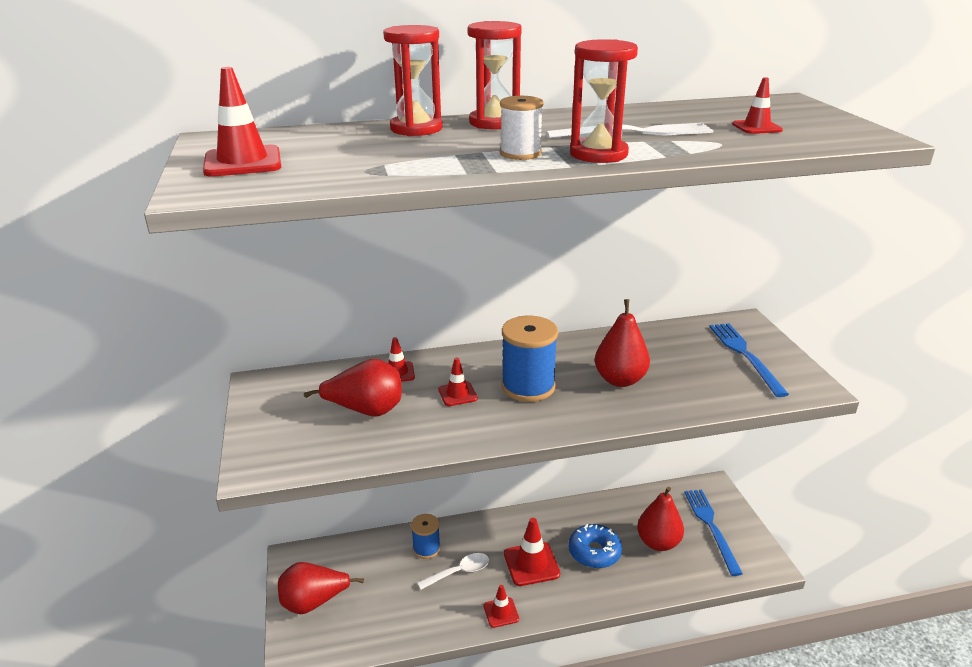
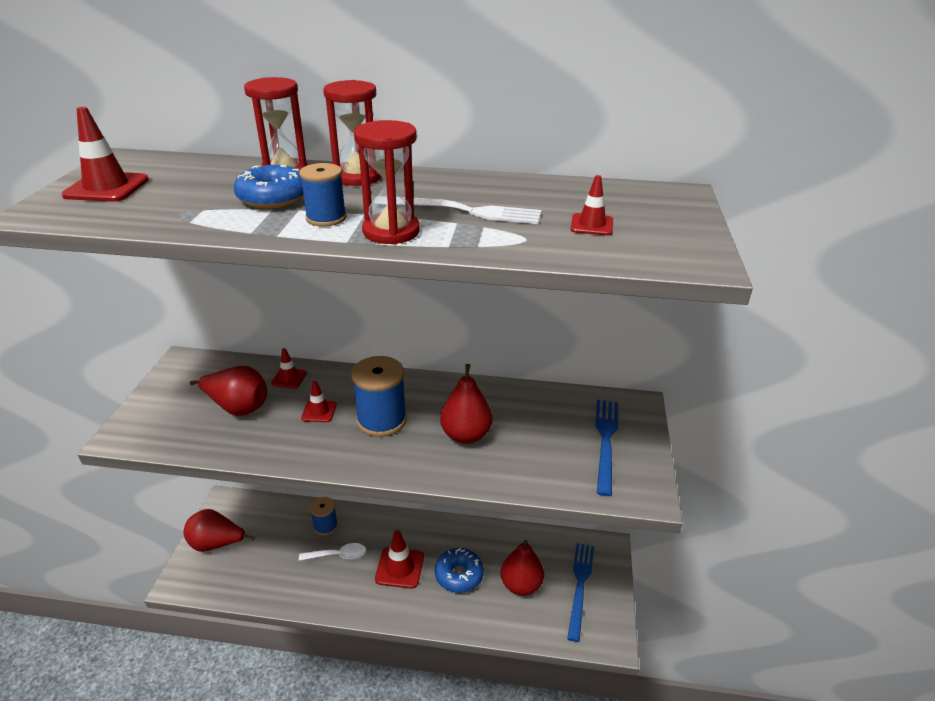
camera: 20 degrees right, 5 degrees up
red traffic cone [484,585,519,628] -> none
white spool [500,96,544,160] -> blue spool [299,163,347,227]
none -> blue donut [234,165,304,209]

